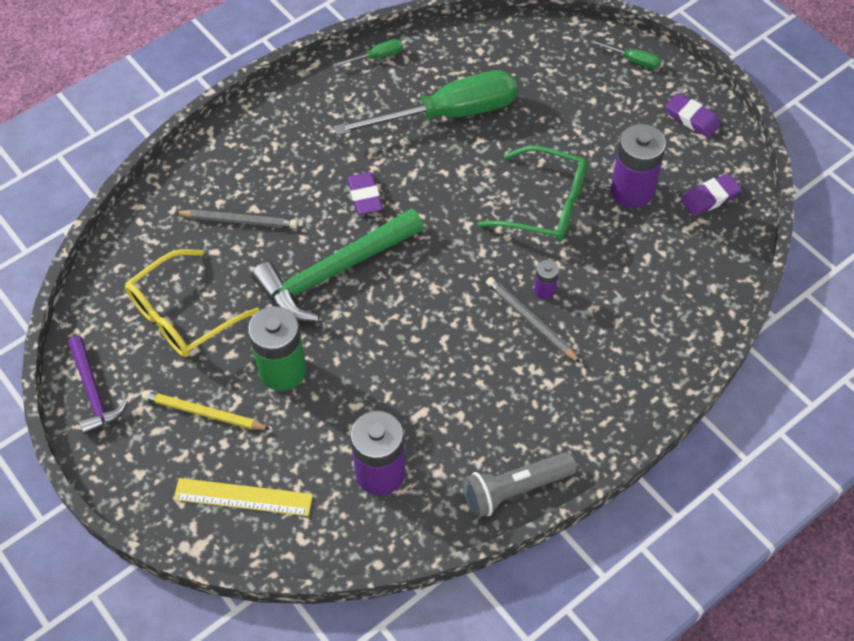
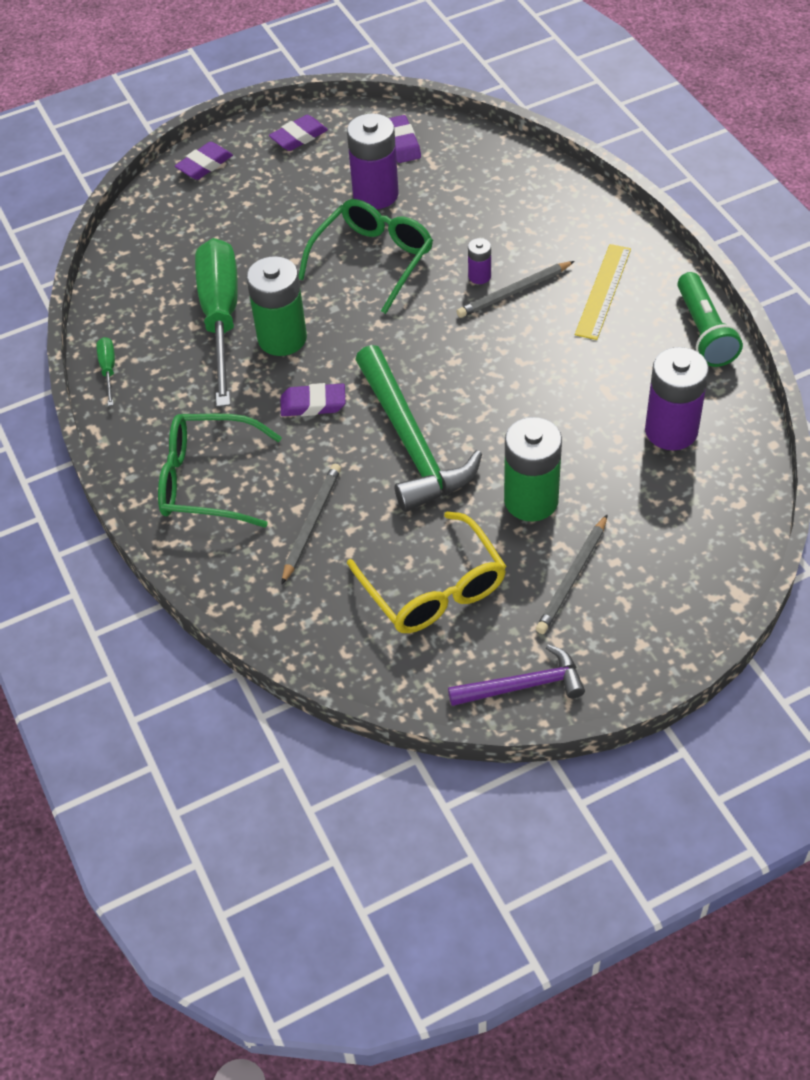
camera: 75 degrees left, 5 degrees down
yellow pencil [142,390,271,430] -> grey pencil [536,514,608,634]
yellow ruler [174,478,313,516] -> yellow ruler moved to [575,244,631,340]
grey flashlight [462,452,576,518] -> green flashlight [678,272,743,367]
green screwdriver [590,40,660,69] -> purple eraser [175,142,233,180]
none -> green glasses [158,414,282,528]
none -> green battery [246,256,307,356]

